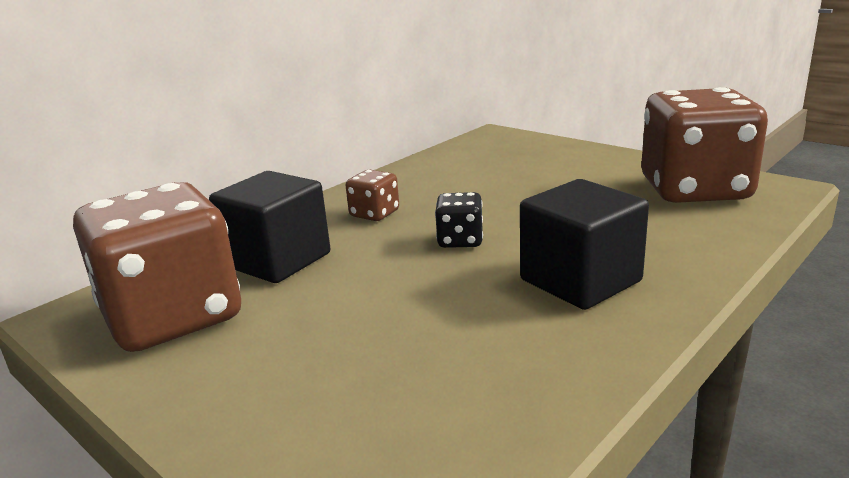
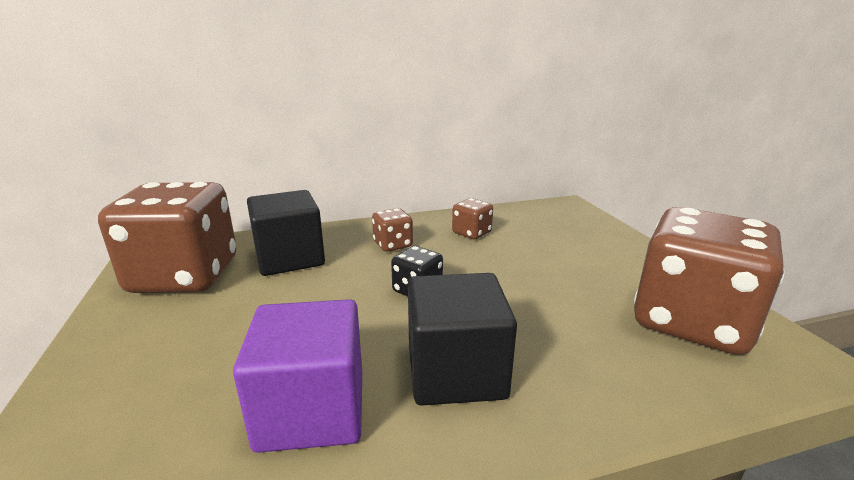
camera: 30 degrees right, 0 degrees up
none -> purple cube [233,299,362,453]
none -> brown dice [452,198,493,239]

